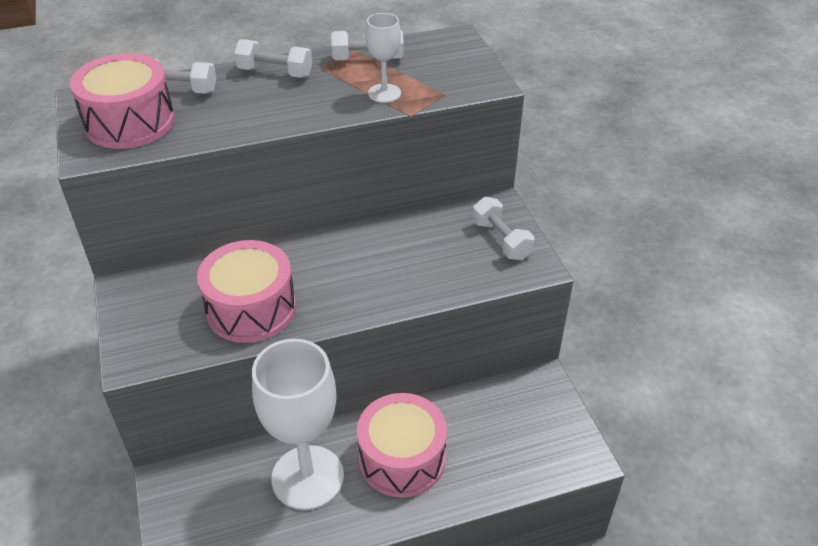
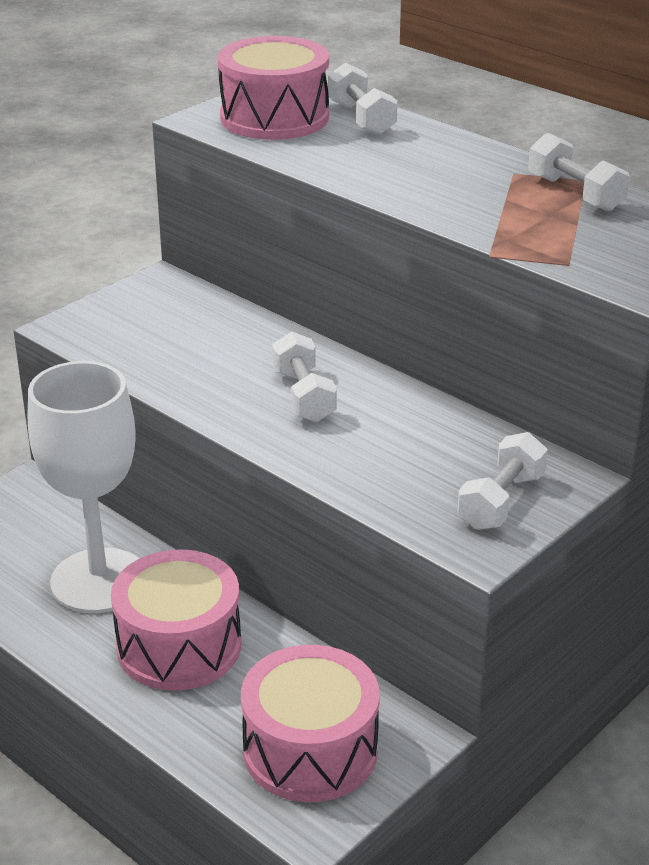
camera: 60 degrees right, 10 degrees down
pink drum [197,240,296,343] -> pink drum moved to [241,645,380,802]
white dumbbell [234,39,312,78] -> white dumbbell moved to [272,332,337,422]
white goblet [366,13,401,103] -> none

